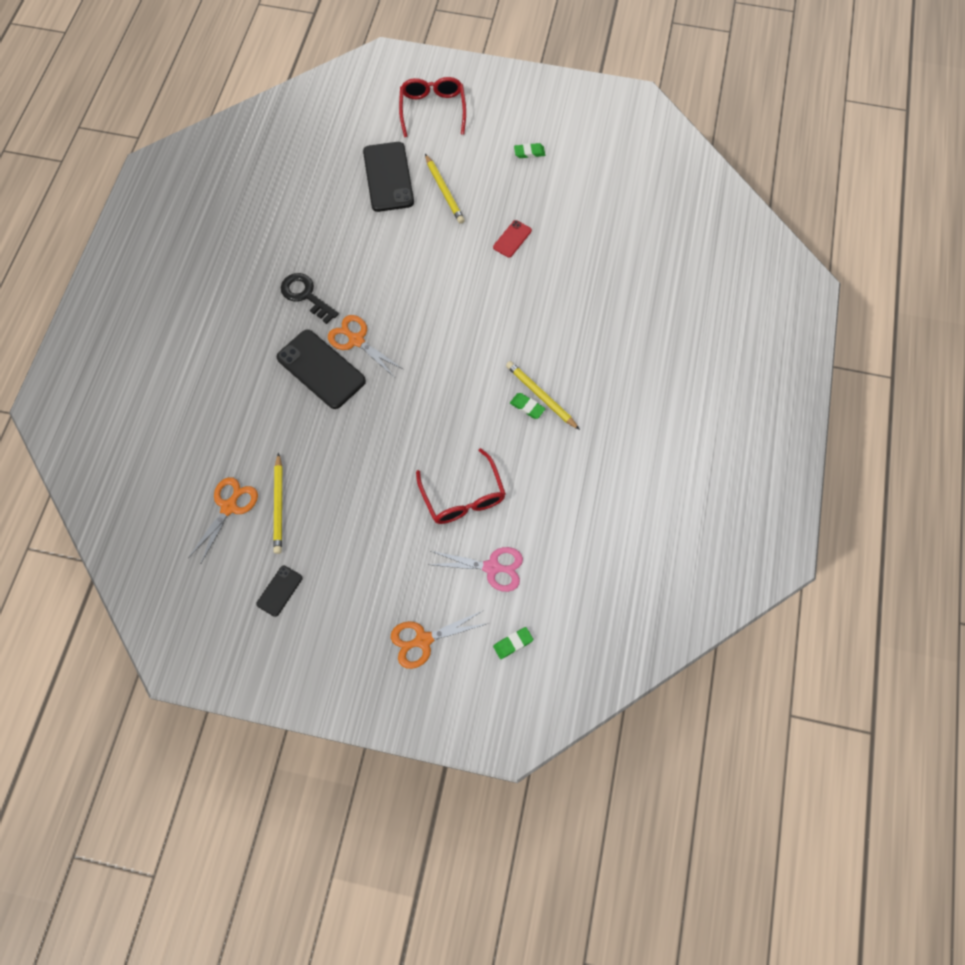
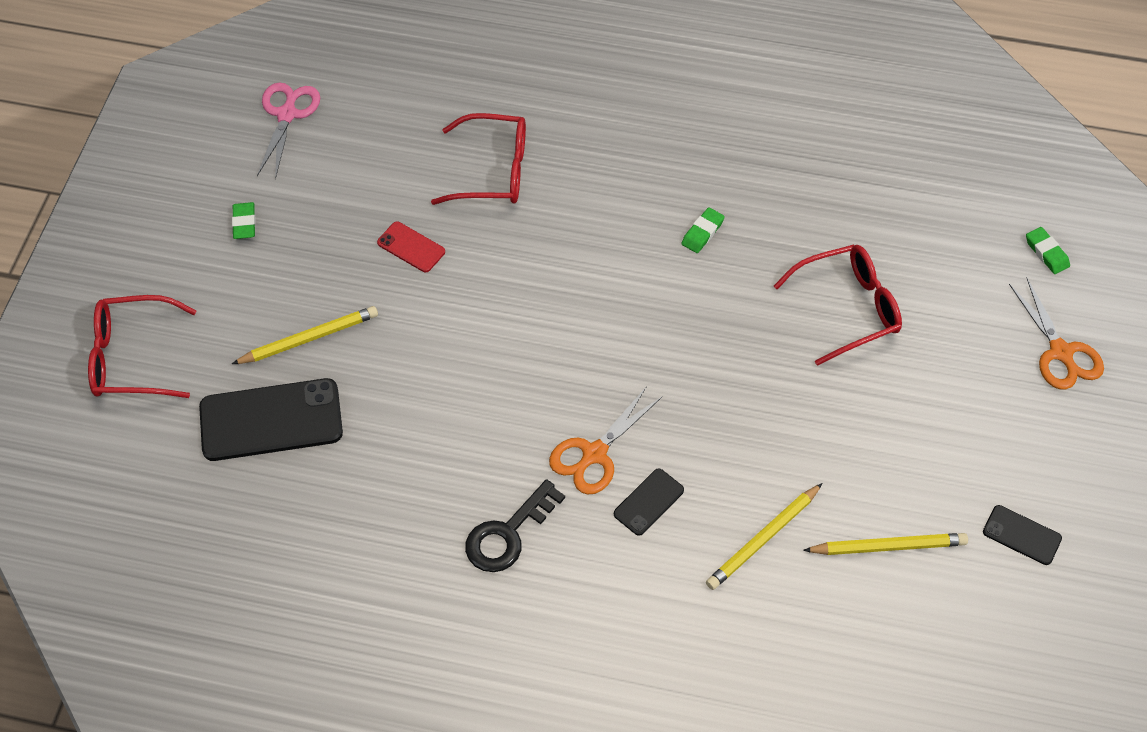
camera: 90 degrees left, 10 degrees down
orange scissors [188,477,258,563] -> none
black phone [276,330,366,409] -> black phone [614,468,684,536], size x0.50
pink scissors [427,547,523,592] -> pink scissors moved to [257,82,320,180]
yellow pencil [506,361,580,430] -> yellow pencil moved to [706,483,823,590]
none -> red glasses [431,113,526,205]

